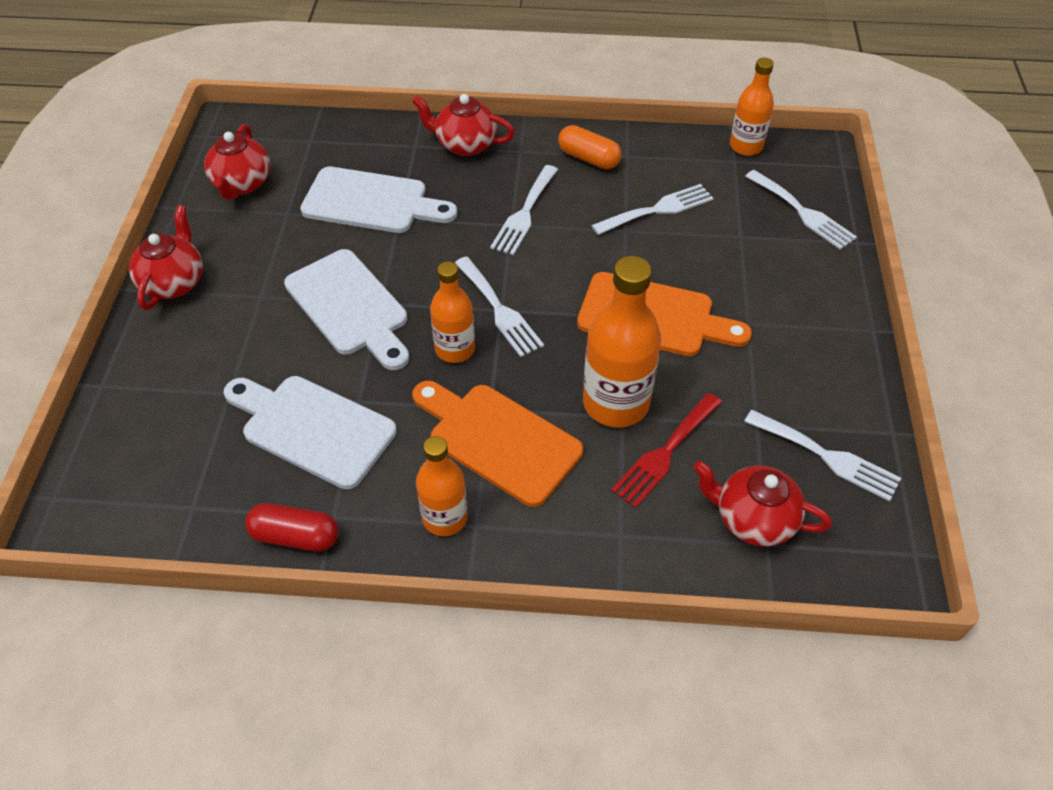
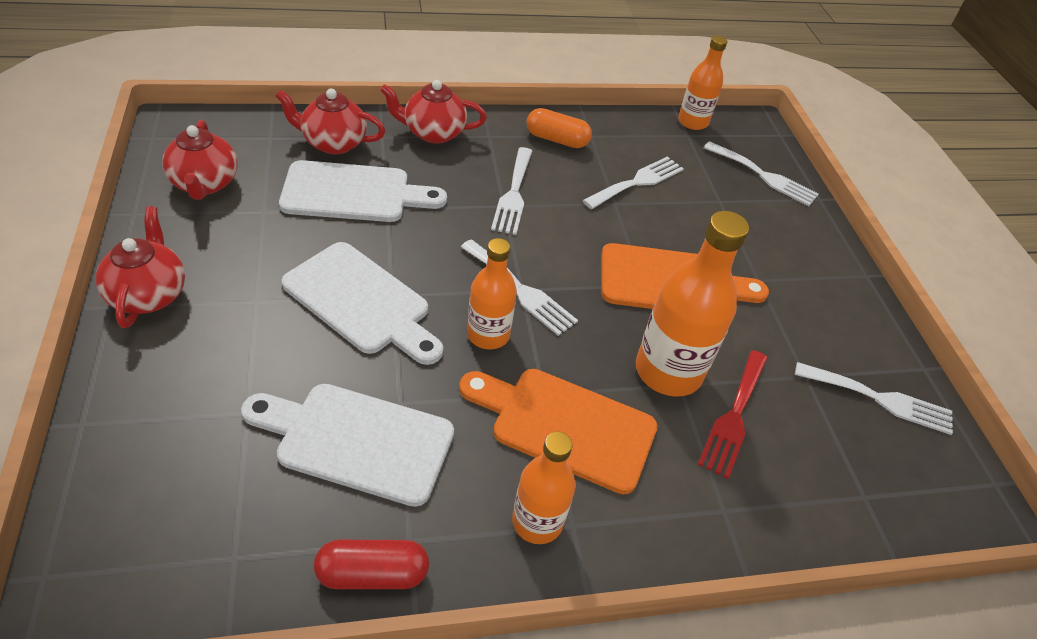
camera: 20 degrees left, 5 degrees down
red teapot [693,461,832,547] -> red teapot moved to [275,89,386,154]

